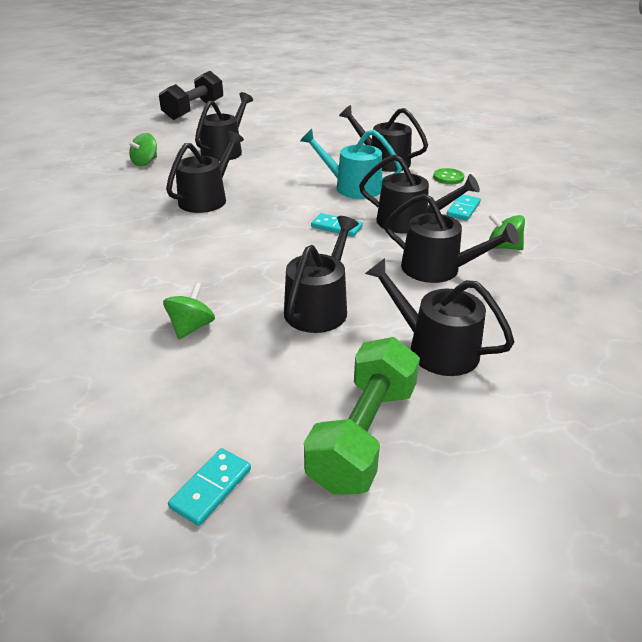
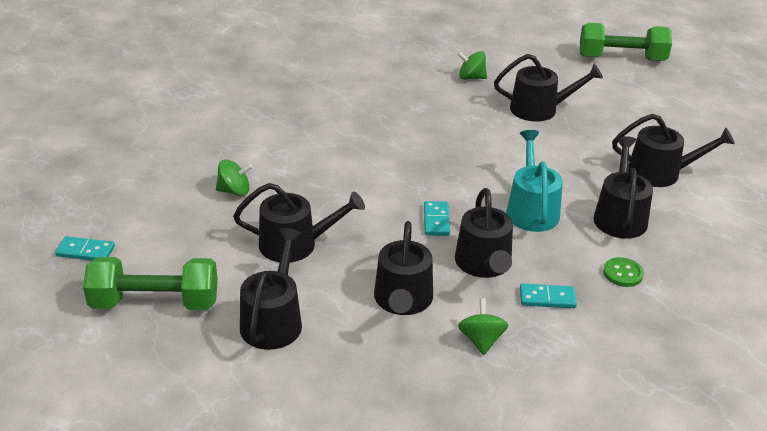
camera: 65 degrees right, 0 degrees up
black dumbbell [159,71,223,120] -> green dumbbell [580,23,672,61]
black watering can [166,131,244,213] -> black watering can moved to [612,114,735,187]

